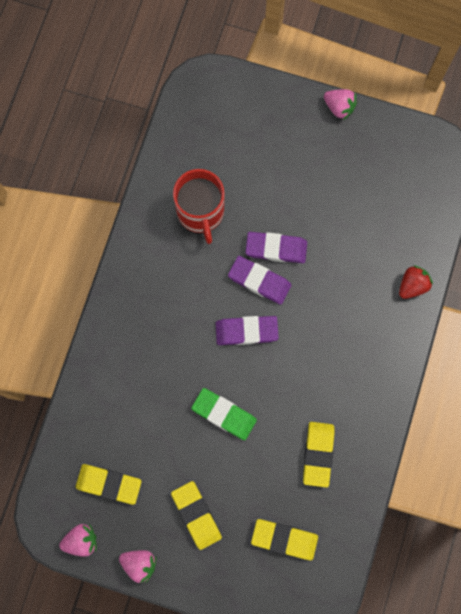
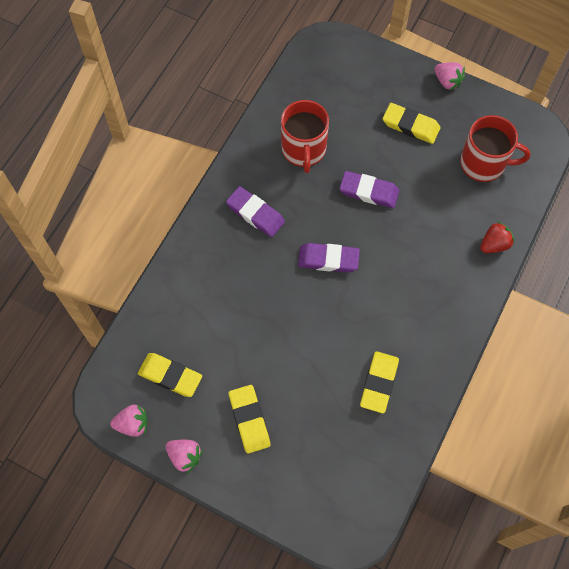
camera: 10 degrees right, 10 degrees down
green eraser [191,388,257,440] -> none
purple eraser [228,256,291,305] -> purple eraser moved to [226,186,285,237]
yellow eraser [251,519,318,560] -> yellow eraser moved to [383,103,440,144]
none -> red mug [460,115,531,182]

